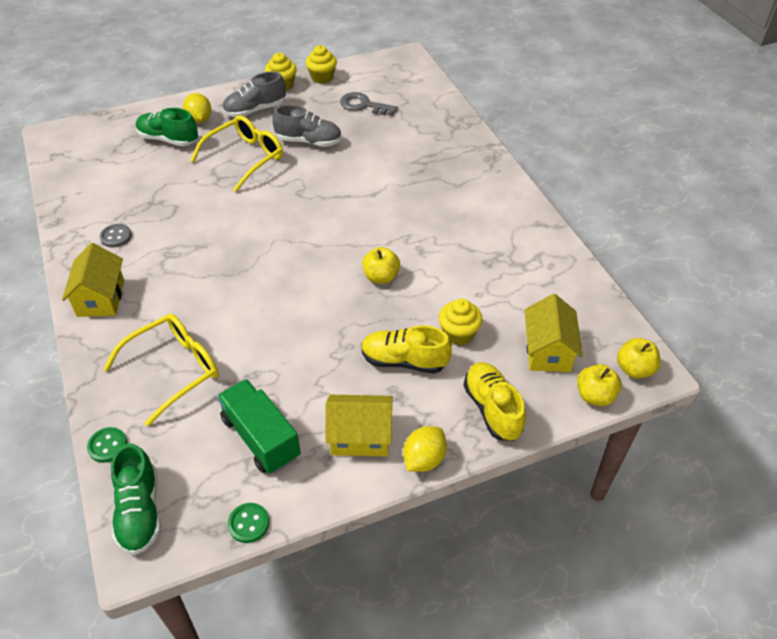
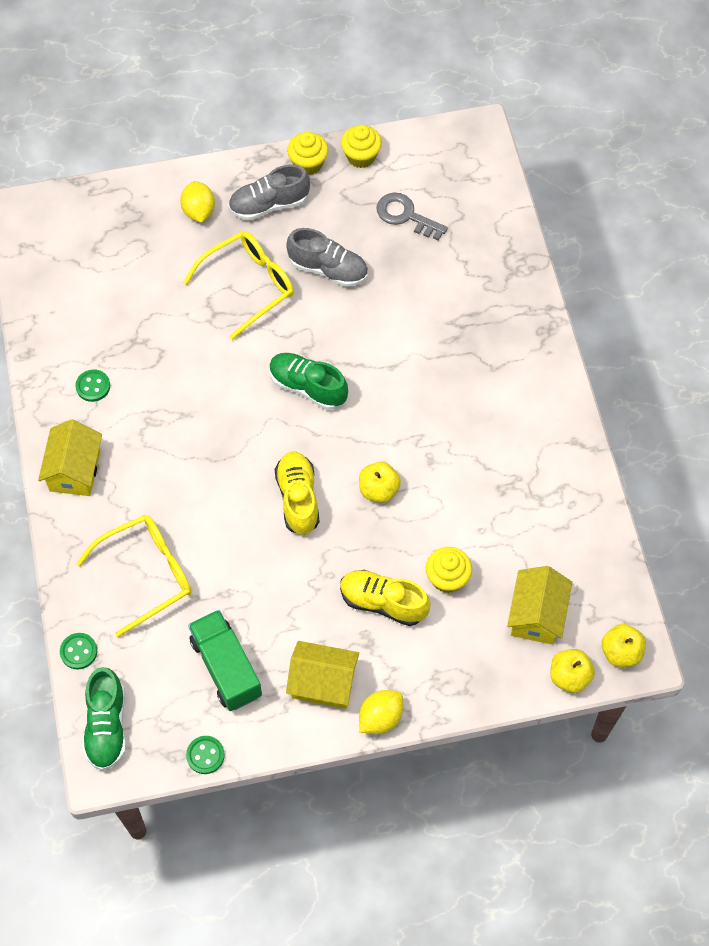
camera: 10 degrees right, 15 degrees up
grey button [100,224,132,248] -> green button [75,370,110,402]
green shoe [136,108,198,146] -> green shoe moved to [269,353,348,410]
yellow shoe [463,362,526,441] -> yellow shoe moved to [275,451,320,535]

